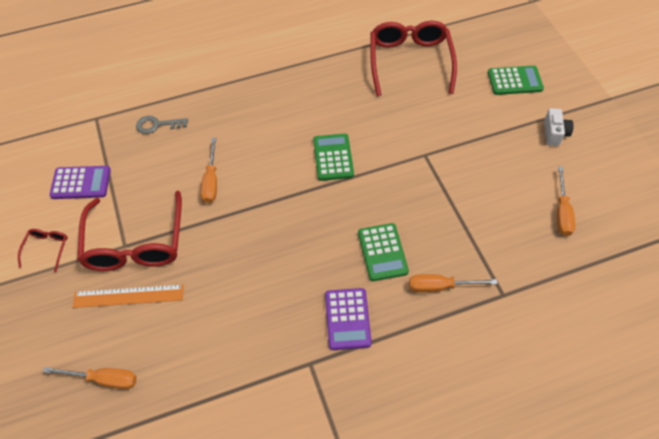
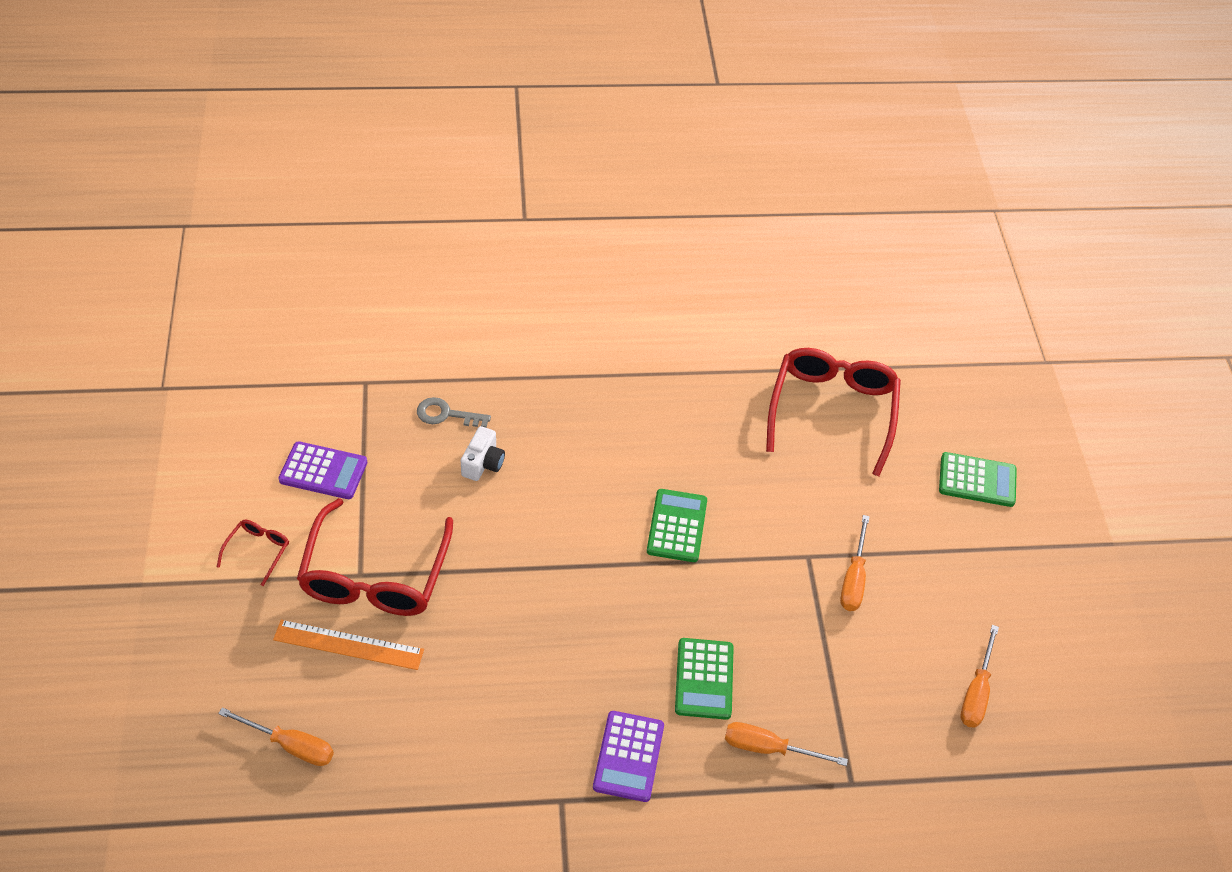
camera: 10 degrees right, 5 degrees down
orange screwdriver [201,138,217,203] -> orange screwdriver moved to [840,515,870,611]
white camera [544,108,574,146] -> white camera moved to [461,426,505,481]

